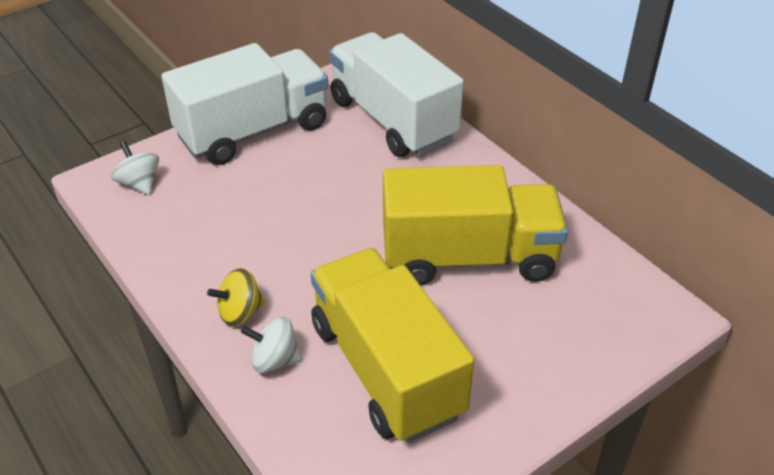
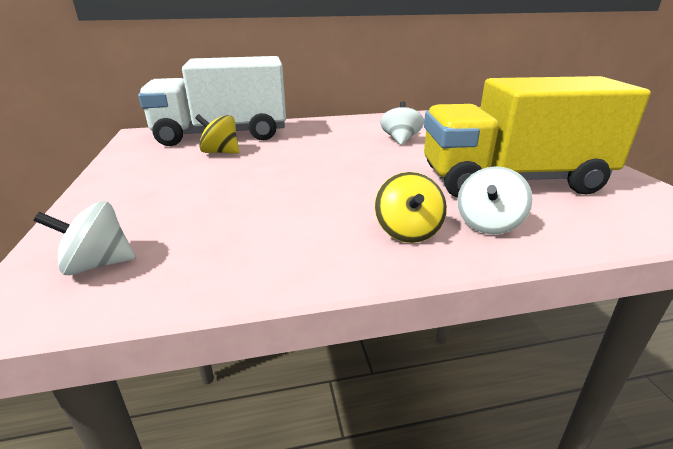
camera: 65 degrees left, 15 degrees down
white truck [161,43,328,165] -> none
yellow truck [383,165,568,285] -> white spinning top [380,101,424,145]
none -> yellow spinning top [195,114,239,154]

